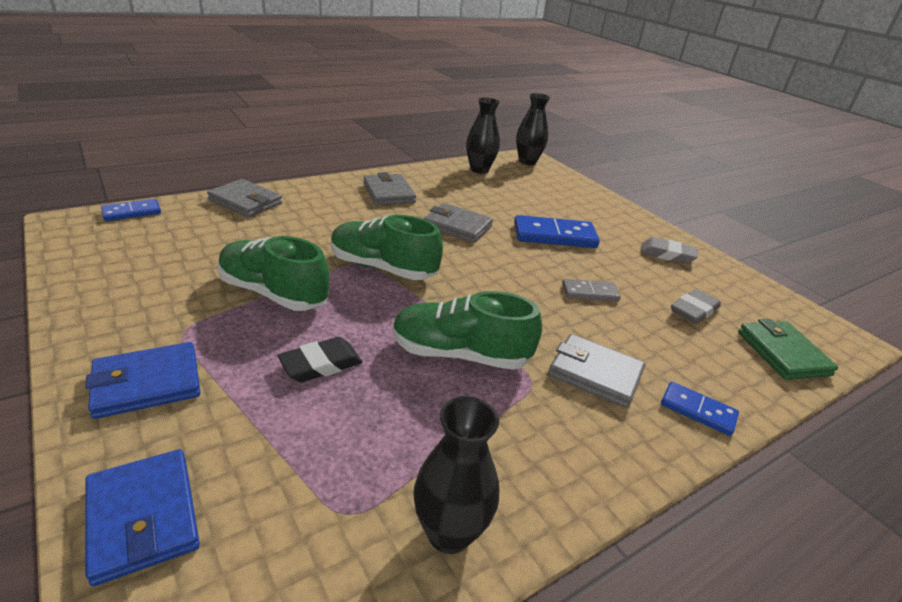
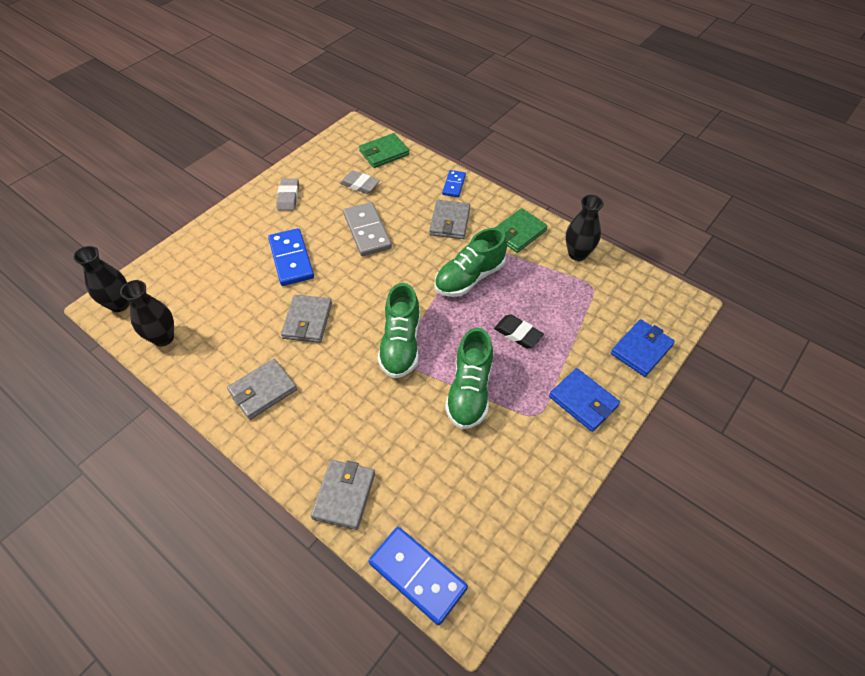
camera: 105 degrees left, 20 degrees up
blue domino [101,199,161,221] -> blue domino [368,527,468,625], size x1.75
green shoe [393,291,542,370] -> green shoe turned 60 degrees clockwise [434,228,507,297]
grey domino [562,279,621,302] -> grey domino [343,202,392,256], size x1.75
none -> green wallet [495,208,548,253]

